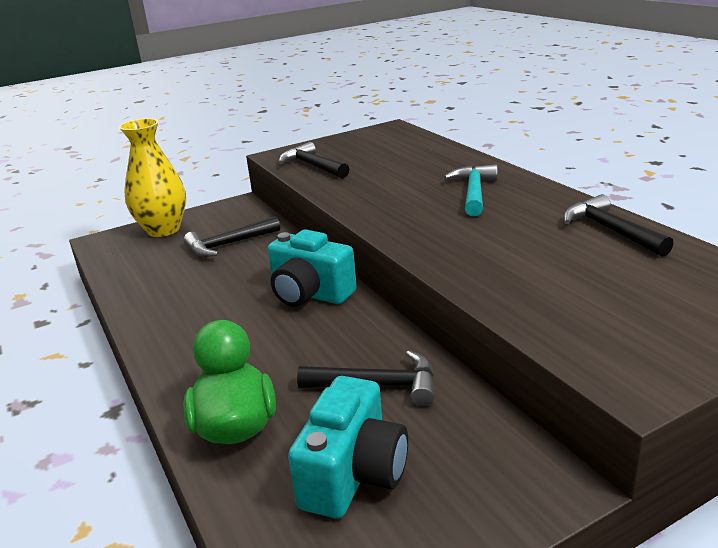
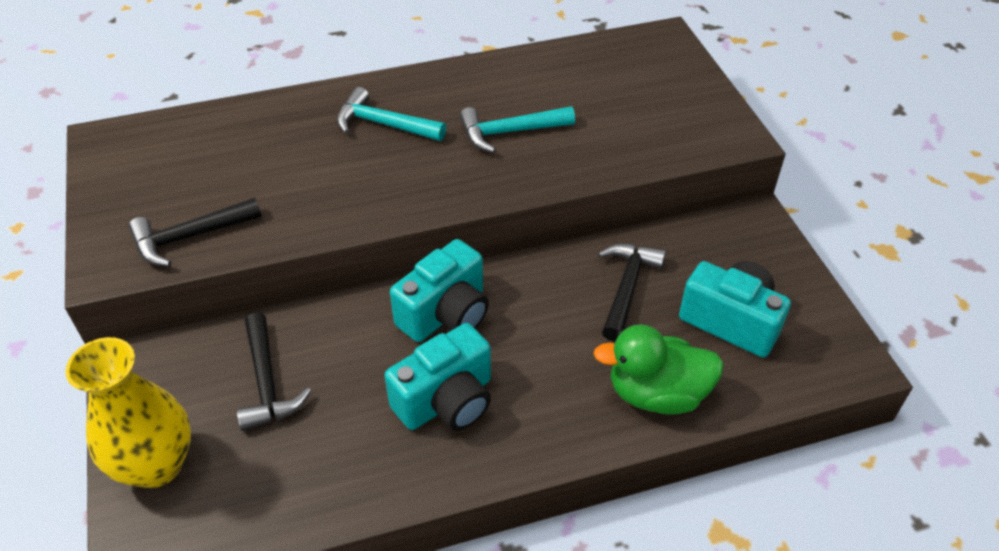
camera: 80 degrees left, 20 degrees up
black hammer [563,194,674,257] -> none
none -> turquoise camera [384,323,491,431]
none -> turquoise hammer [459,106,575,153]

